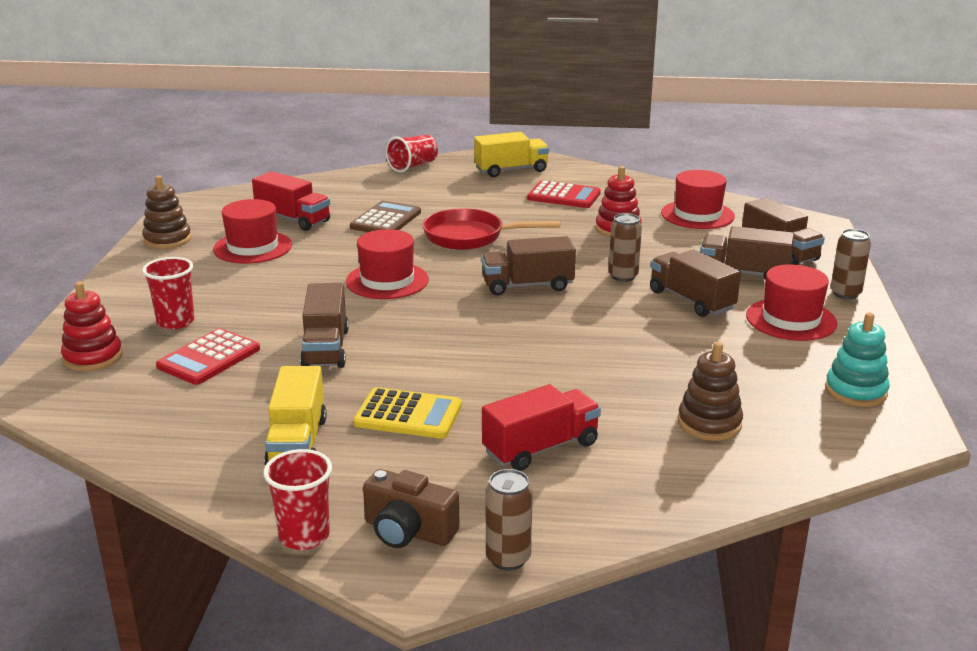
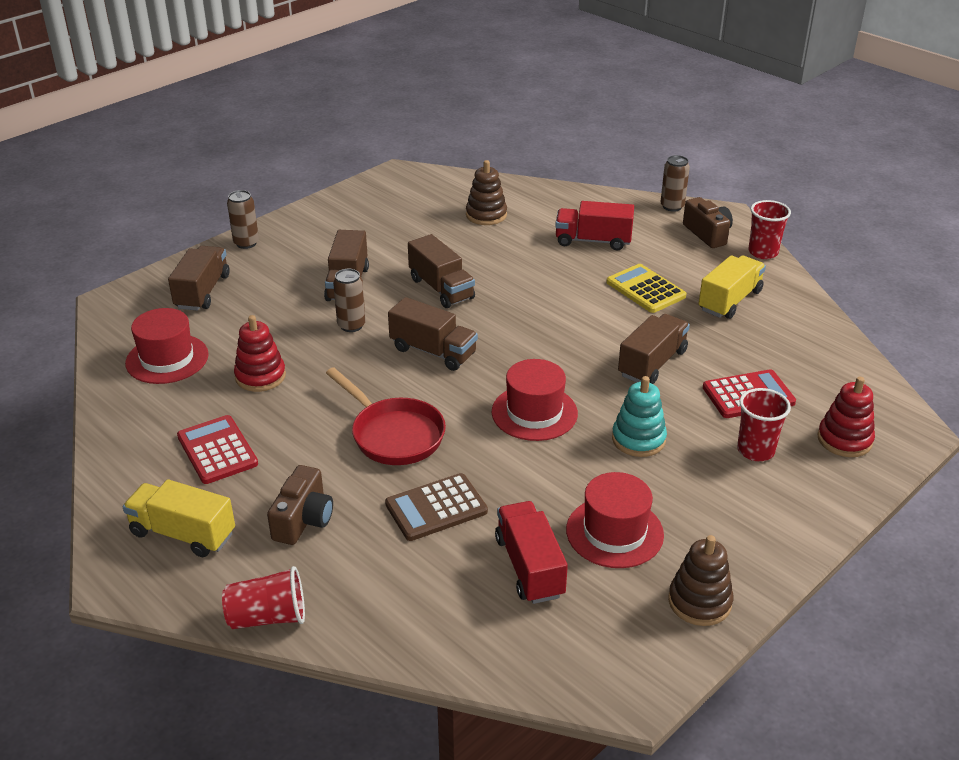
camera: 140 degrees left, 10 degrees up
brown truck [700,226,794,281] -> brown truck moved to [408,234,475,308]
red hat [746,264,837,341] -> none
turquoise stacking toy [825,312,890,407] -> turquoise stacking toy moved to [612,376,667,457]
none -> brown camera [267,465,333,545]

